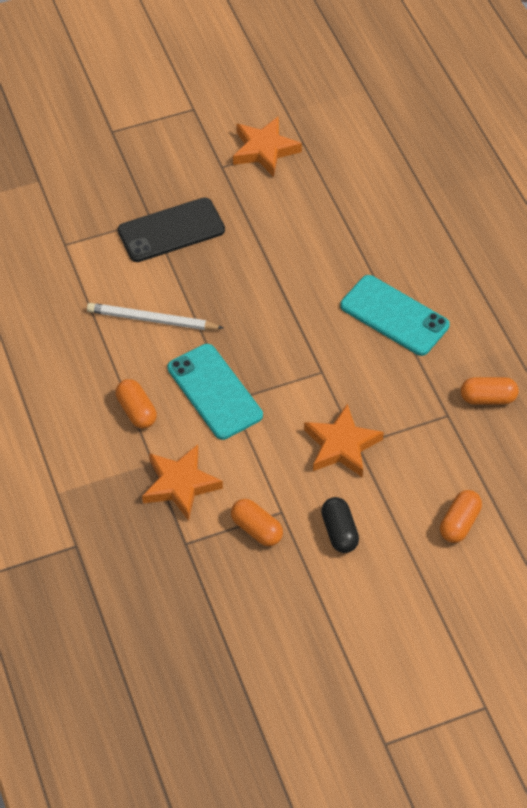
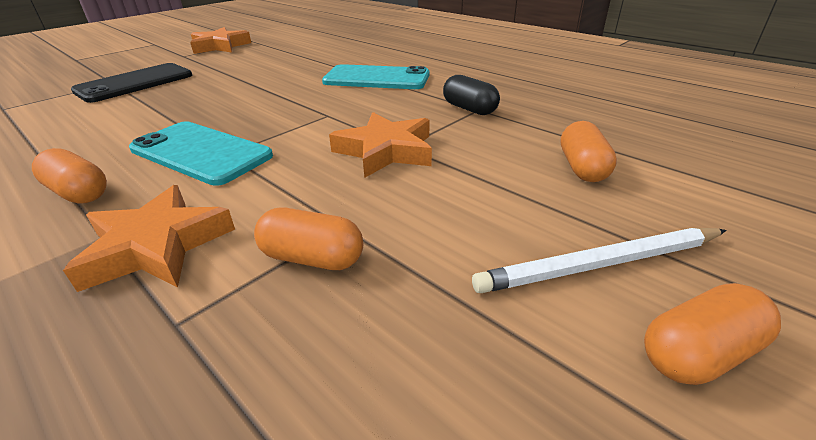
camera: 25 degrees left, 20 degrees down
white pencil [87,303,223,330] -> white pencil moved to [472,228,727,293]
black capsule [321,497,359,553] -> black capsule moved to [443,75,500,115]
orange capsule [461,377,519,405] -> orange capsule moved to [644,283,781,385]

